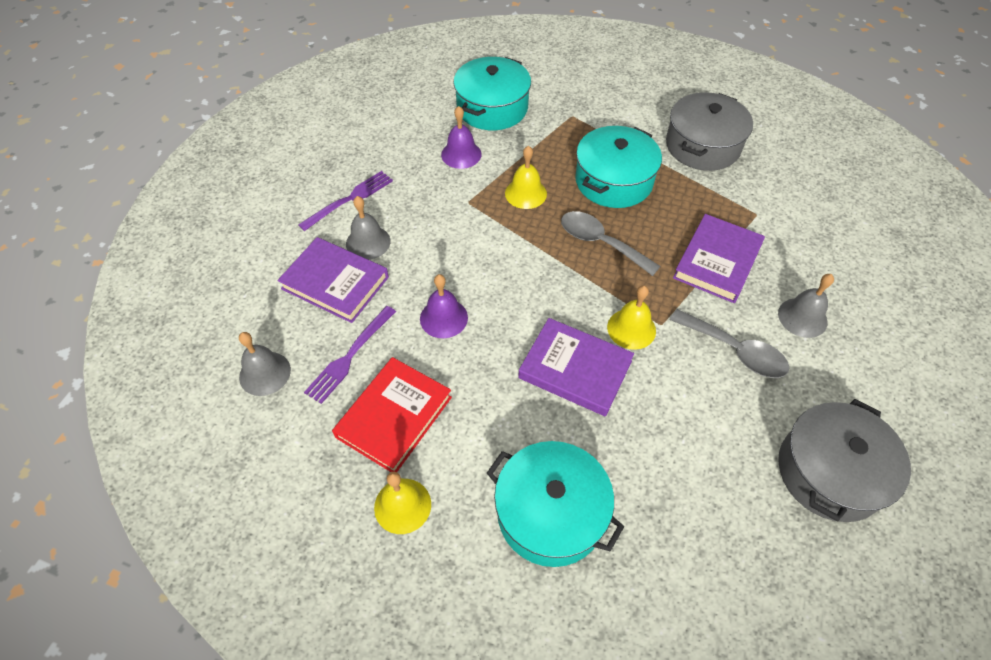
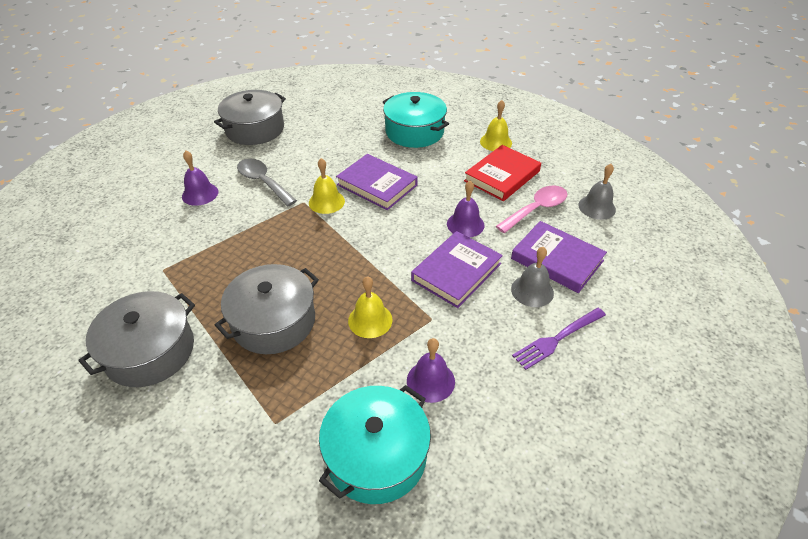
camera: 170 degrees left, 10 degrees down
purple fork [304,306,396,404] -> pink spoon [496,186,567,233]
grey spoon [561,211,660,276] -> none
turquoise pot [575,126,662,208] -> grey pot [215,264,319,354]
purple book [673,214,765,303] -> purple book moved to [411,231,503,308]
grey bell [778,274,834,338] -> purple bell [182,151,218,206]

